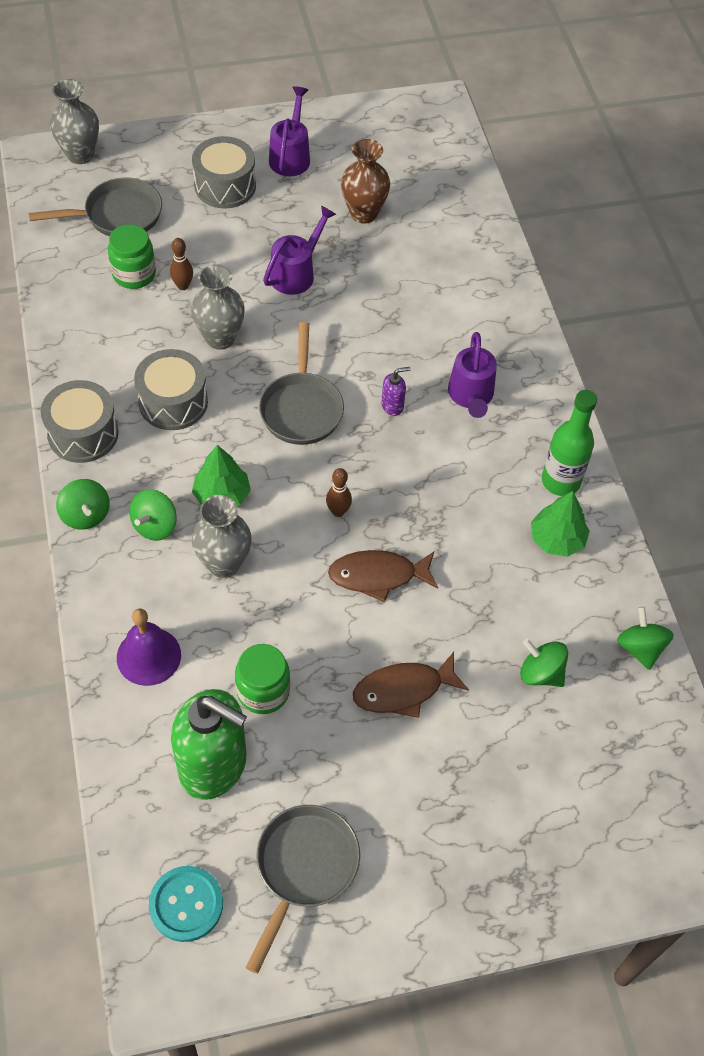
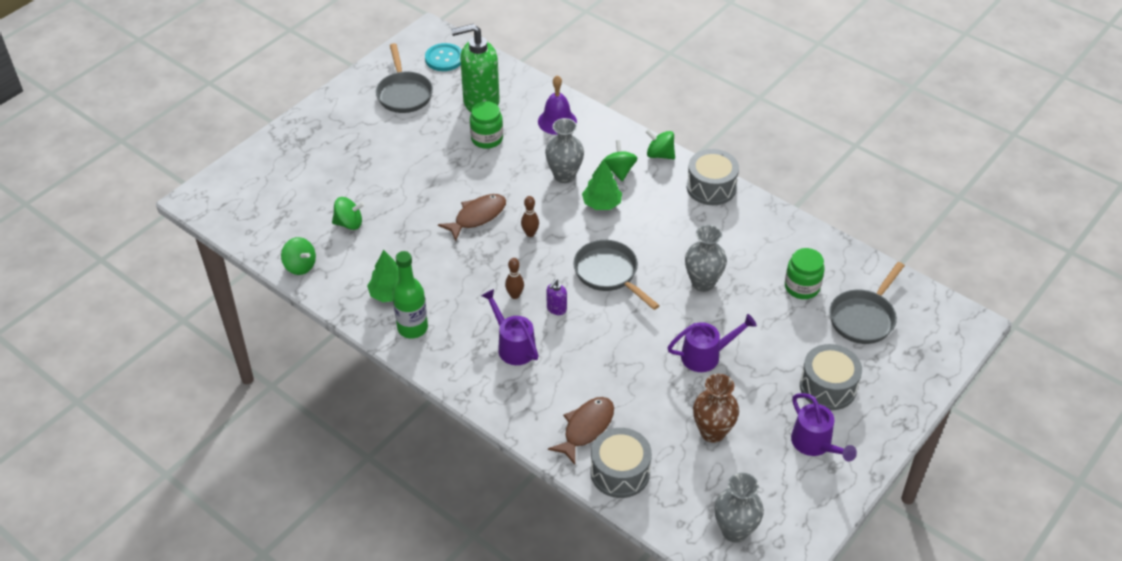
camera: 145 degrees right, 10 degrees down
grey vase [50,79,99,164] -> grey vase moved to [715,473,764,543]
grey drum [134,349,208,430] -> grey drum moved to [591,428,652,498]
brown bowling pin [170,238,193,290] -> brown bowling pin moved to [505,258,524,299]
purple watering can [263,205,336,295] -> purple watering can turned 105 degrees counterclockwise [667,314,757,372]
brown fish [353,652,469,718] -> brown fish moved to [548,397,614,465]

